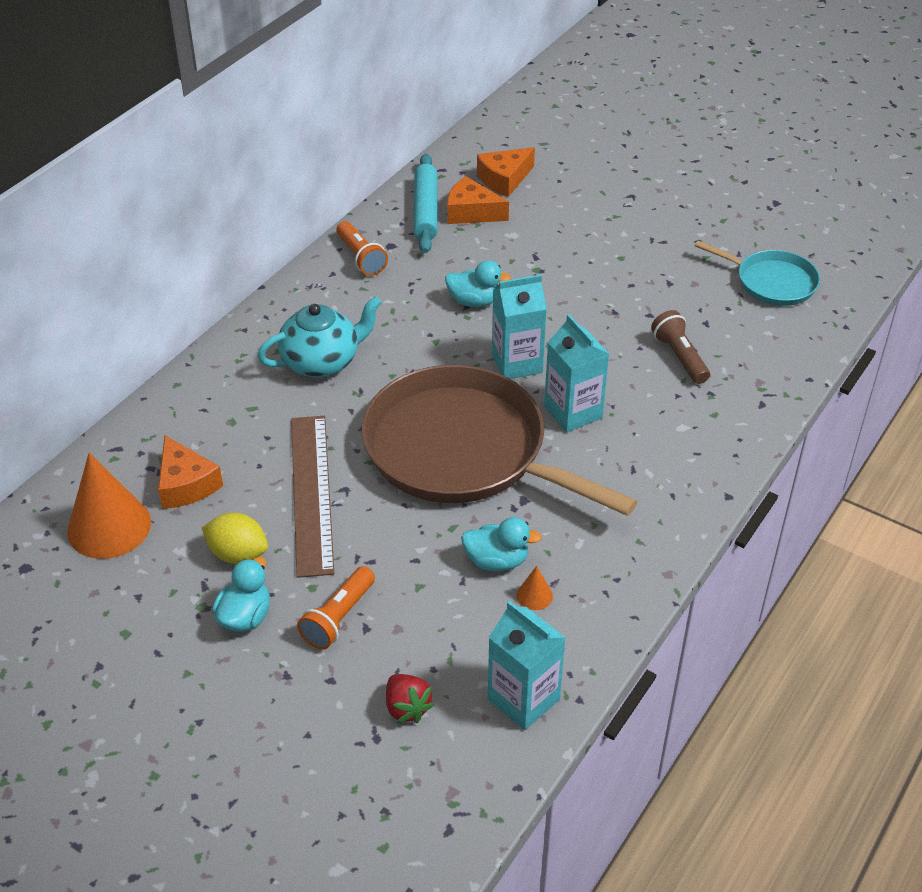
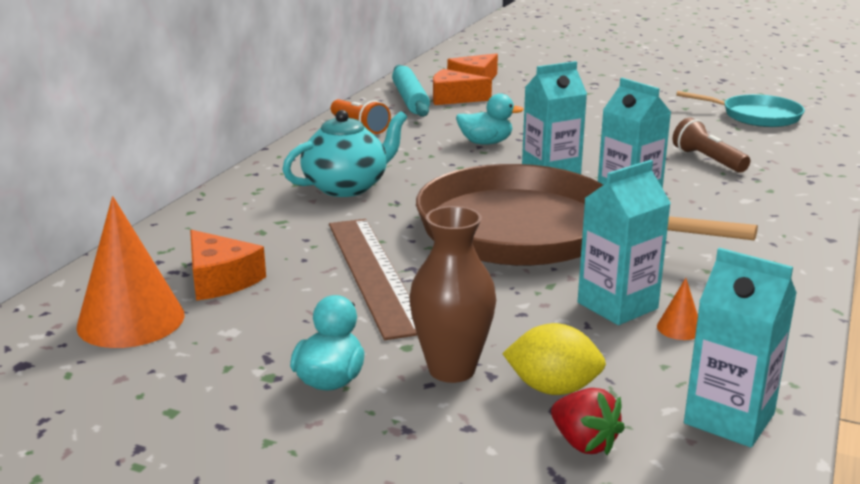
camera: 10 degrees left, 20 degrees down
yellow lemon [202,513,268,564] -> yellow lemon moved to [502,323,606,395]
orange flashlight [297,566,375,649] -> brown vase [410,206,496,383]
turquoise duck [461,517,542,571] -> turquoise carton [578,160,671,325]

